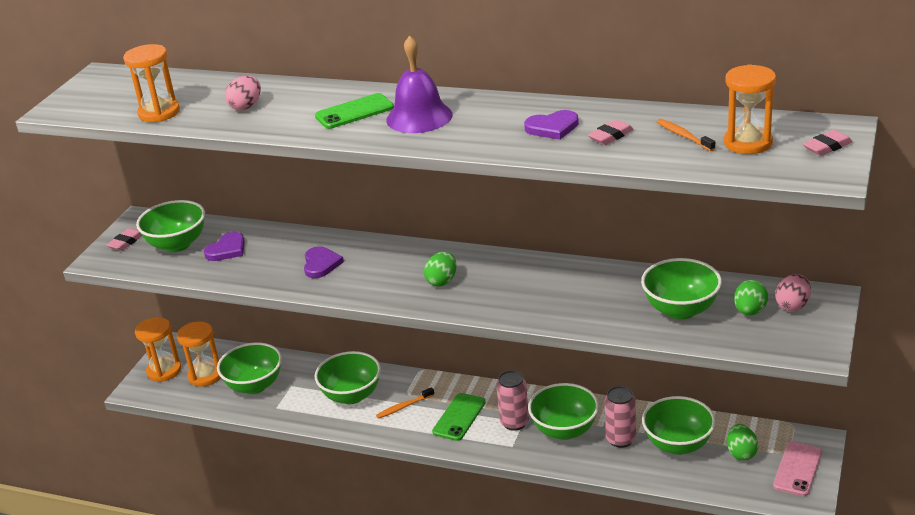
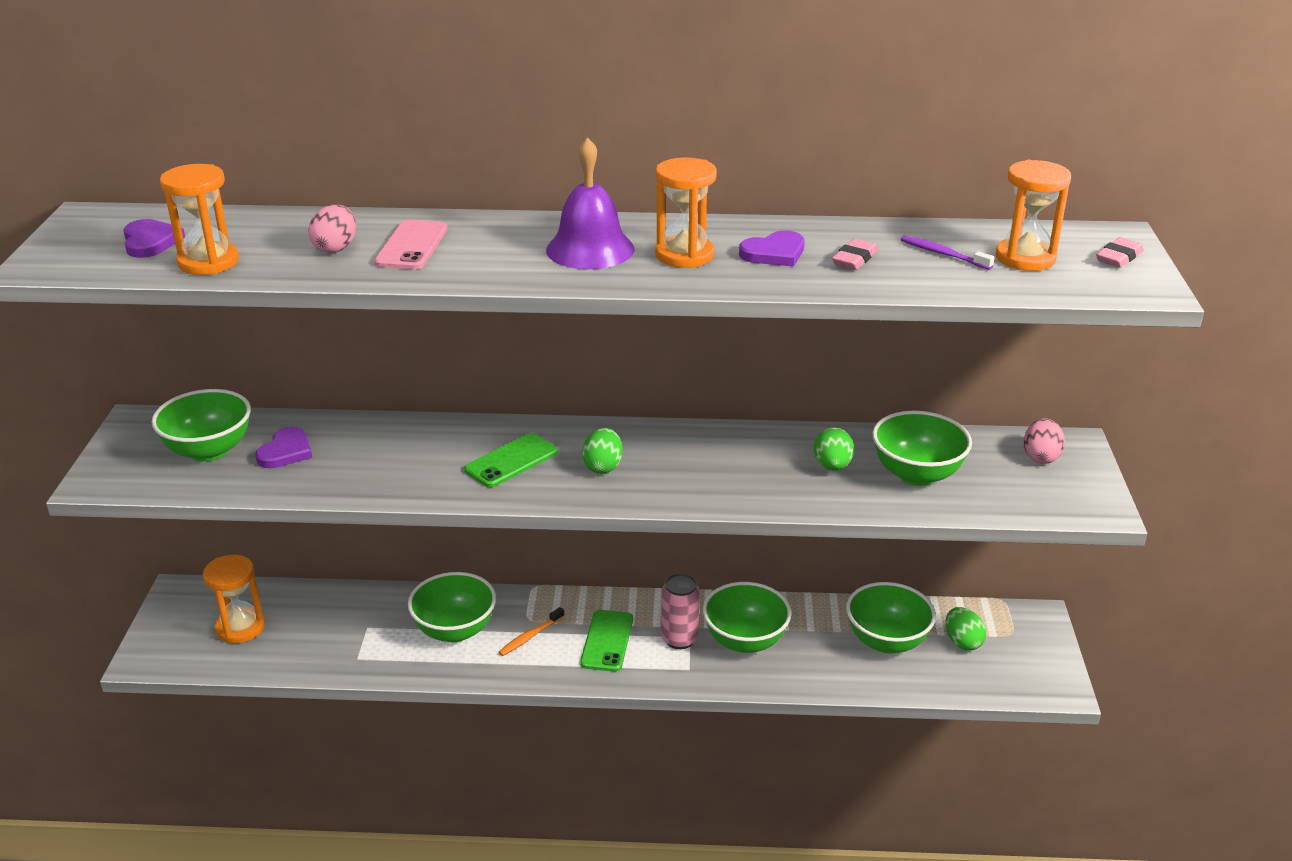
camera: 20 degrees left, 0 degrees up
pink eraser [106,228,142,251] -> none
orange hourglass [135,317,182,382] -> orange hourglass moved to [655,157,717,268]
green bowl [217,342,282,394] -> none
purple heart [304,246,344,278] -> purple heart moved to [123,219,185,258]
green phone [315,93,394,129] -> green phone moved to [464,433,558,487]
pink can [605,386,636,448] -> none
orange toothbrush [657,119,715,151] -> purple toothbrush [901,236,994,270]
green egg [734,280,768,316] -> green egg moved to [814,428,854,471]
pink phone [773,442,822,496] -> pink phone moved to [374,219,448,269]

